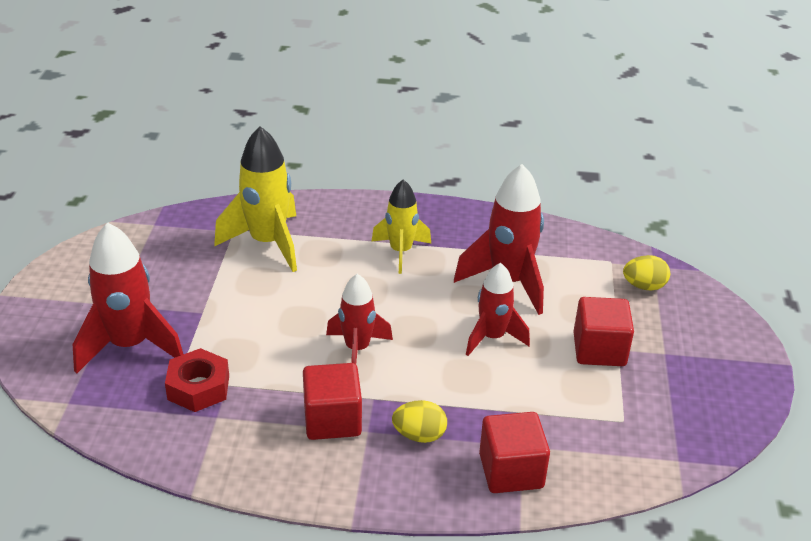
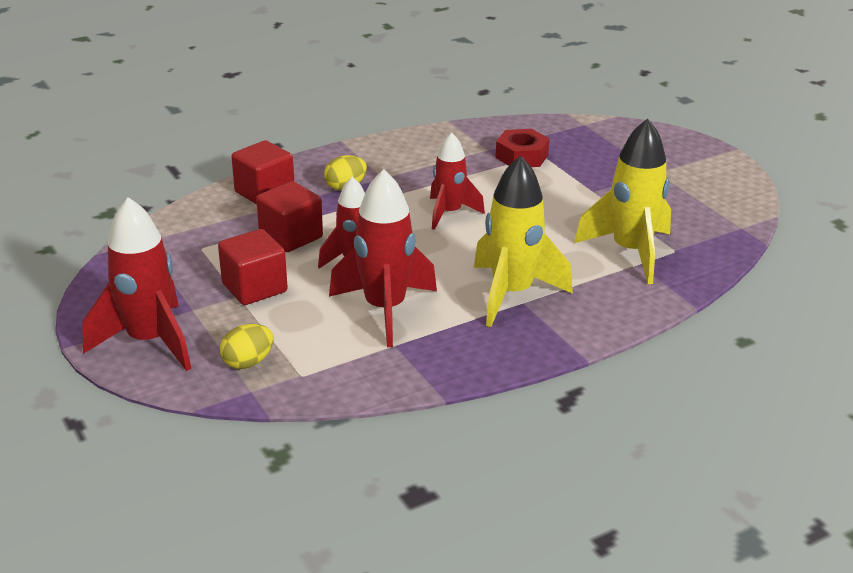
camera: 145 degrees right, 5 degrees down
red rocket [72,222,184,374] -> red rocket moved to [82,197,191,371]
red cube [303,363,362,440] -> red cube moved to [256,181,323,252]
yellow rocket [371,179,431,274] -> yellow rocket [474,155,573,327], size x1.56

